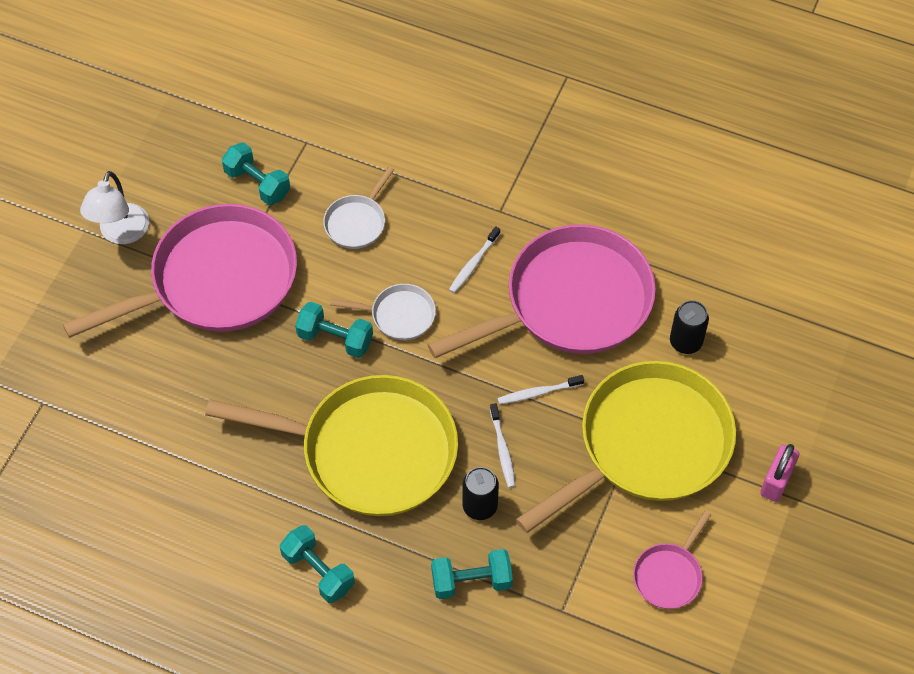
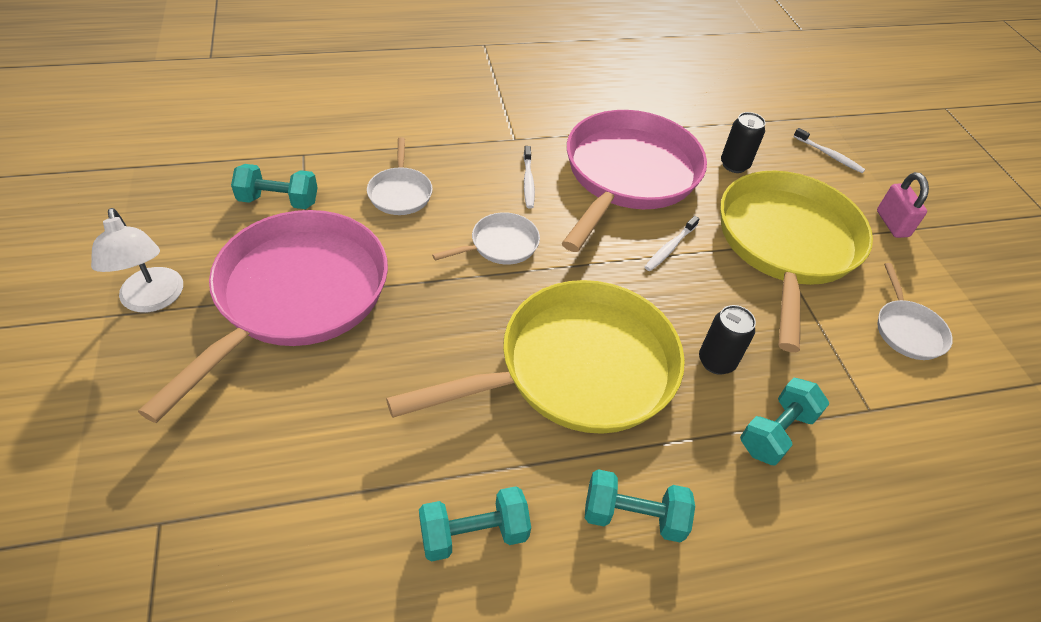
camera: 40 degrees left, 10 degrees down
turquoise dumbbell [295,302,373,358] -> turquoise dumbbell moved to [419,486,531,562]
white toothbrush [490,403,515,488] -> white toothbrush moved to [793,128,865,173]
pink pan [633,511,711,609] -> white pan [877,263,953,360]

